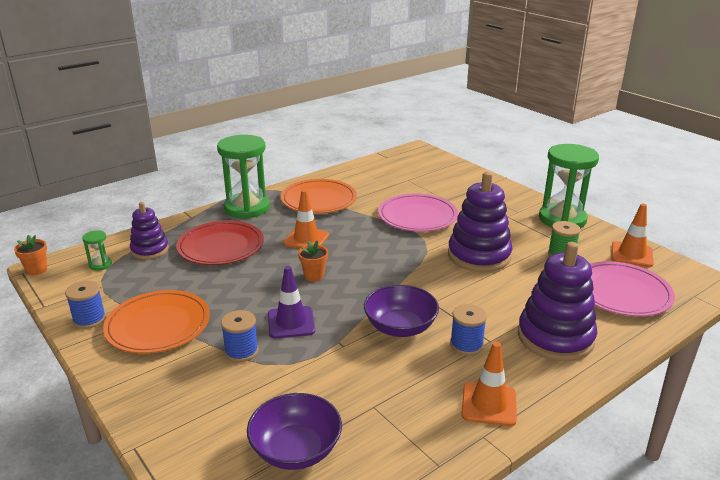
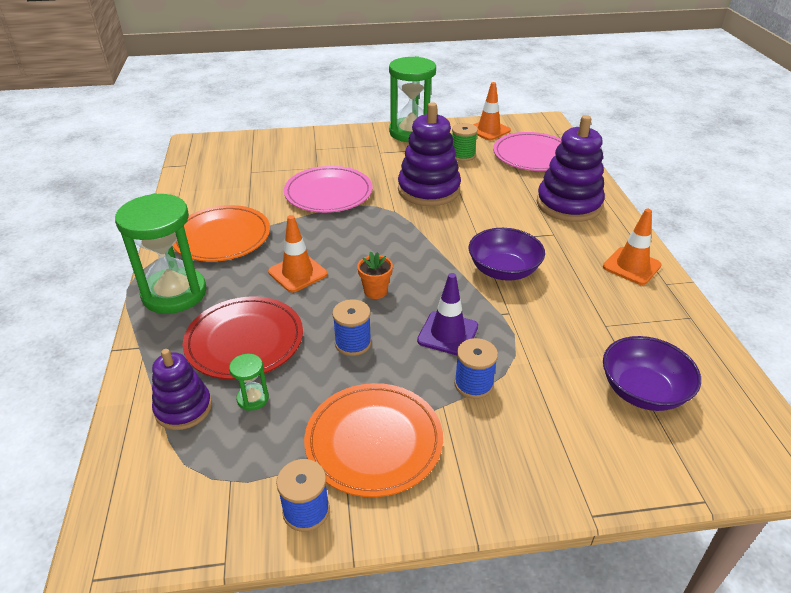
camera: 60 degrees left, 10 degrees up
orange flower pot [14,235,47,275] -> none
green hourglass [82,230,112,271] -> green hourglass moved to [229,354,269,411]
blue spool [450,304,487,355] -> blue spool moved to [332,299,372,356]

